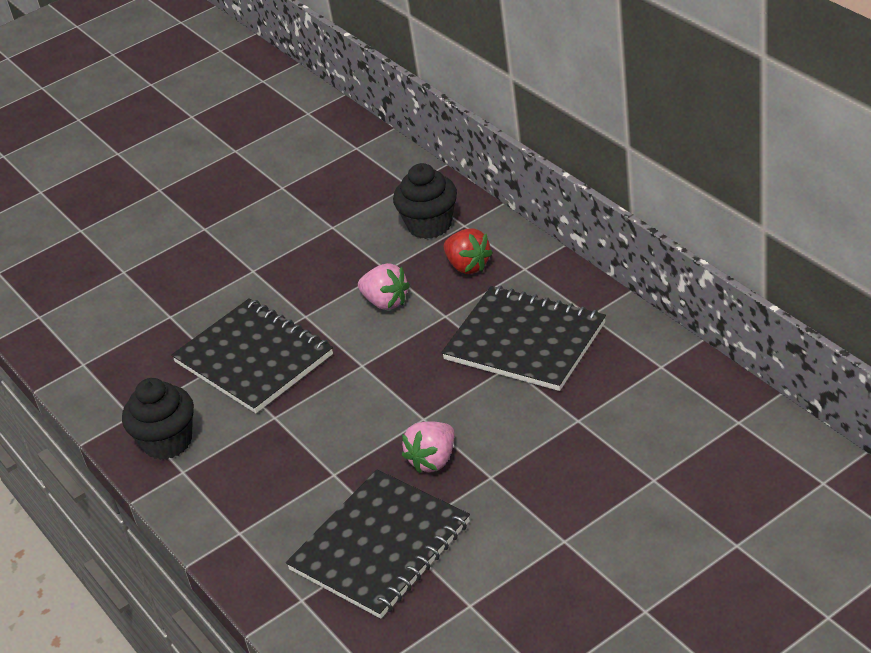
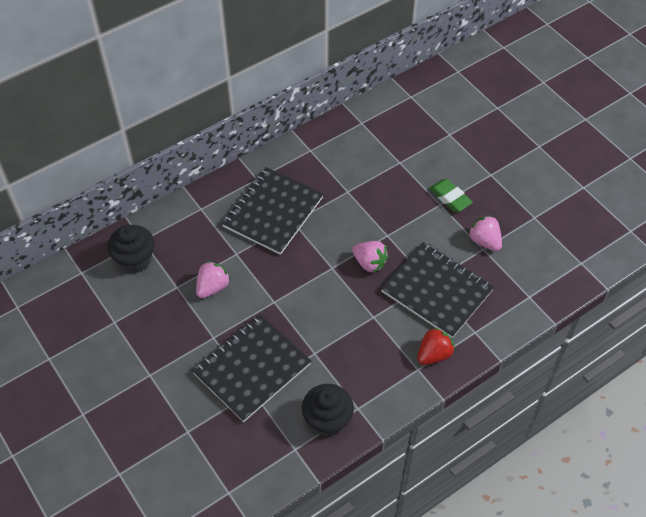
camera: 95 degrees left, 15 degrees up
red strawberry [444,228,493,274] -> red strawberry moved to [417,327,455,365]
none -> green eraser [429,179,473,212]
none -> pink strawberry [468,215,502,251]

